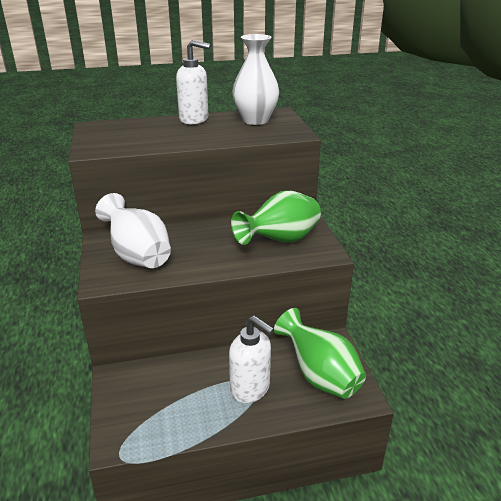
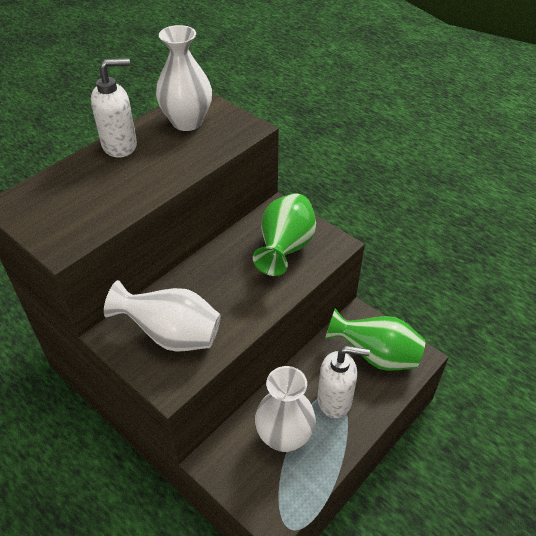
camera: 35 degrees left, 15 degrees up
none -> white vase [255,366,316,452]

